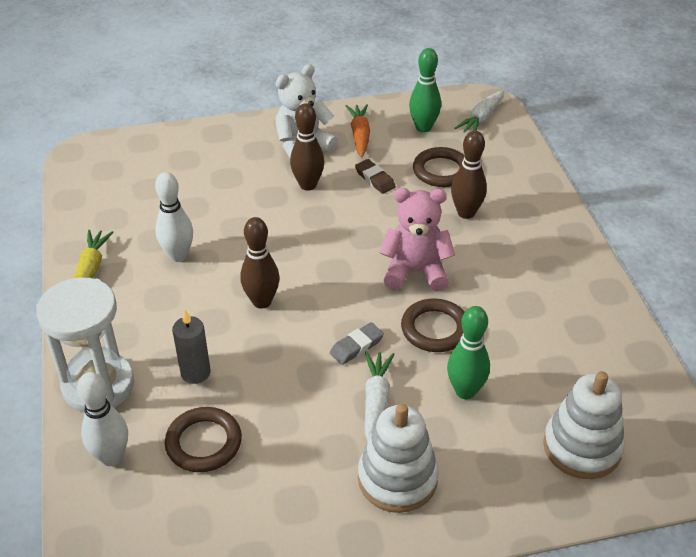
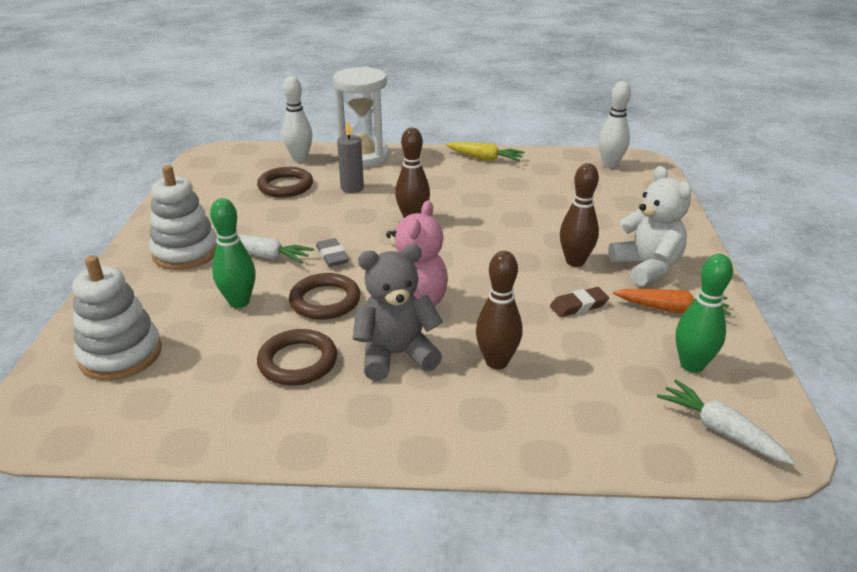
camera: 105 degrees right, 10 degrees down
white bowling pin [155,172,193,262] -> white bowling pin moved to [599,81,631,168]
brown ring [413,147,465,187] -> brown ring moved to [257,329,337,386]
none -> grey teddy bear [353,244,443,381]

